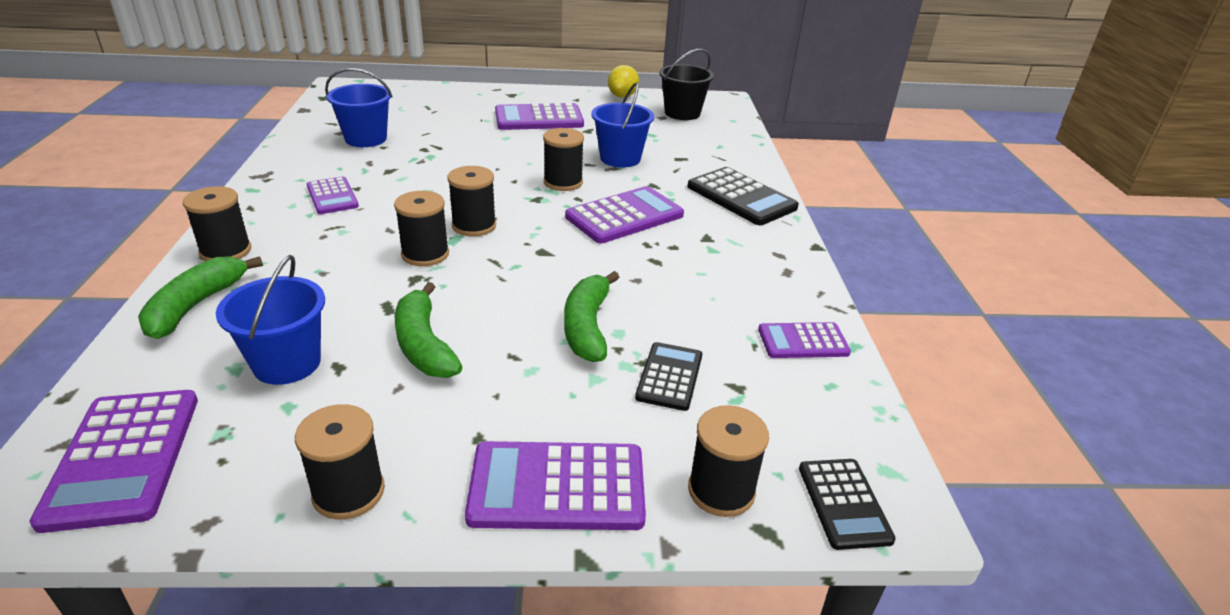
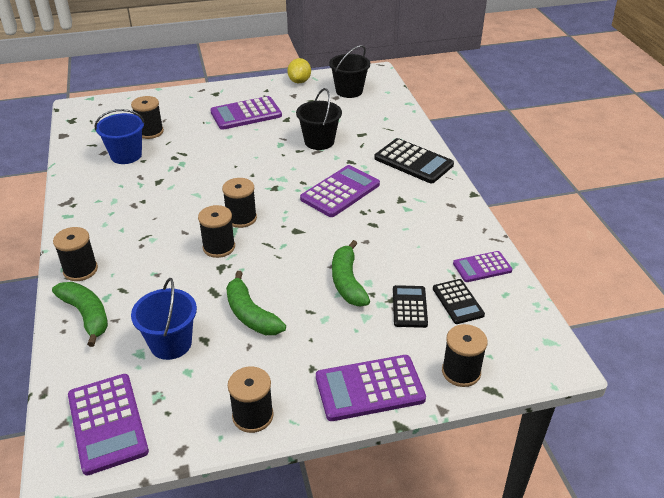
camera: 10 degrees left, 5 degrees up
green banana [138,256,263,339] -> green banana turned 135 degrees clockwise [52,282,108,347]
purple calculator [307,176,359,214] -> none
black spool [543,128,584,191] -> black spool moved to [131,96,164,139]
blue bucket [591,82,654,167] -> black bucket [296,88,342,150]
black calculator [799,459,896,550] -> black calculator moved to [433,279,485,324]

